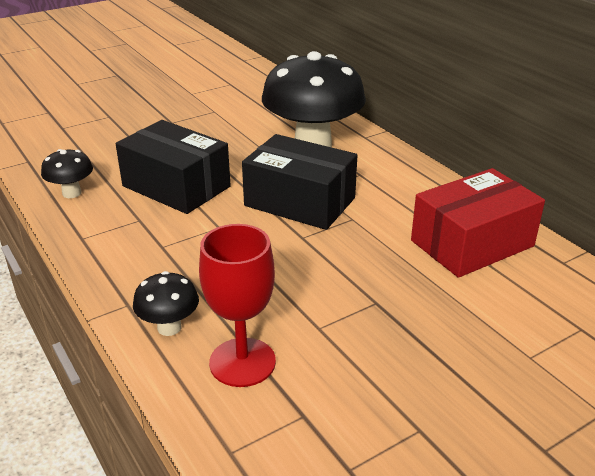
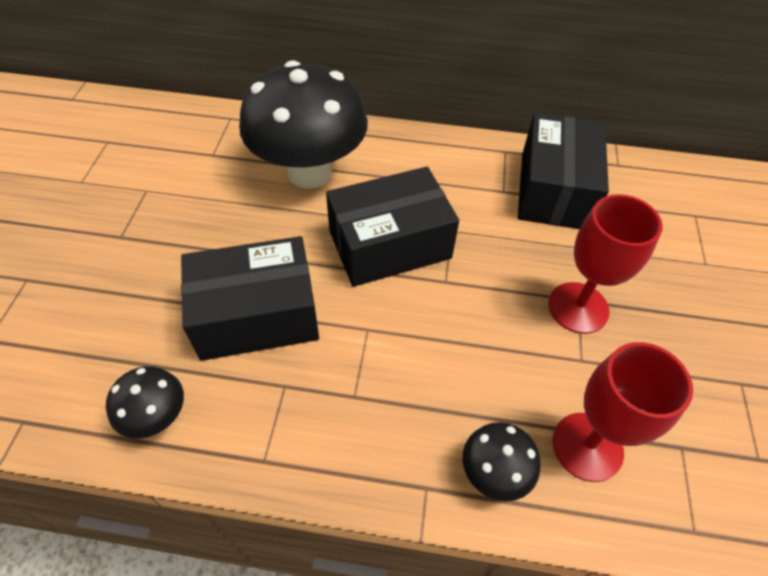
camera: 50 degrees left, 20 degrees up
red box [411,168,545,278] -> black box [518,113,609,229]
none -> red goblet [548,194,663,334]

